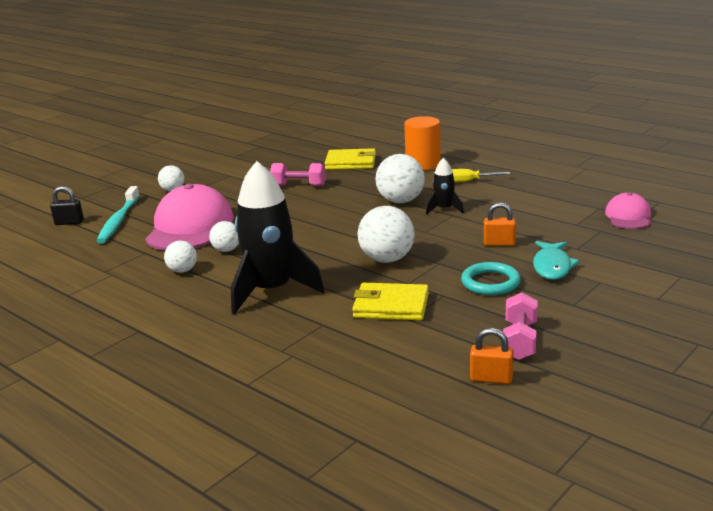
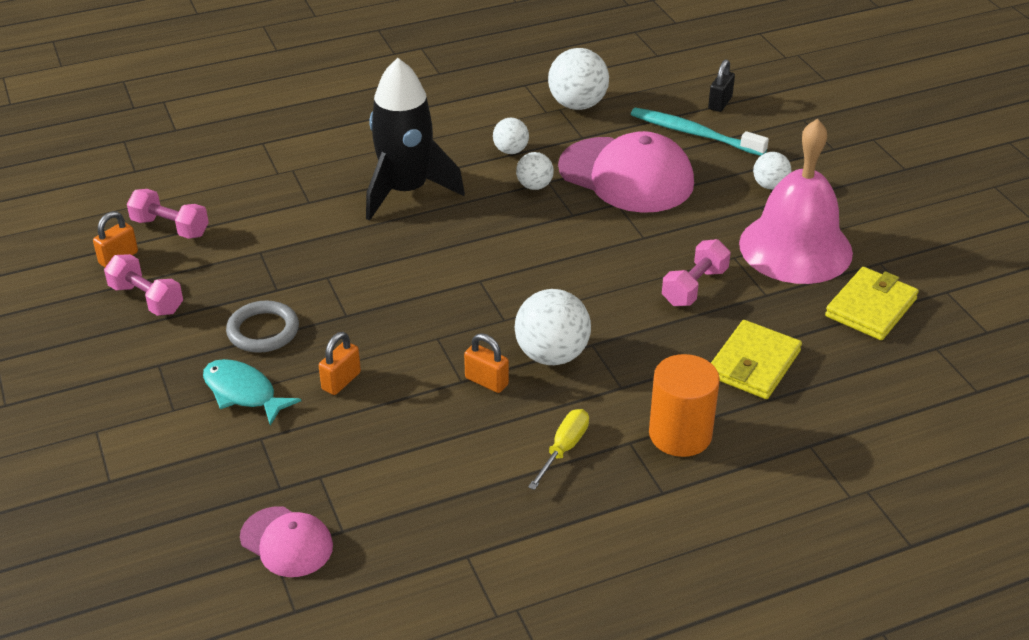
camera: 115 degrees right, 15 degrees up
yellow wallet [352,283,429,321] -> yellow wallet moved to [825,267,919,340]
white ball [357,206,415,263] -> white ball moved to [548,48,609,110]
black rocket [426,158,464,215] -> orange padlock [464,333,509,393]
turquoise ring [461,262,521,295] -> grey ring [226,301,299,353]
none -> pink dumbbell [127,189,209,239]
none -> pink bell [739,119,853,284]

